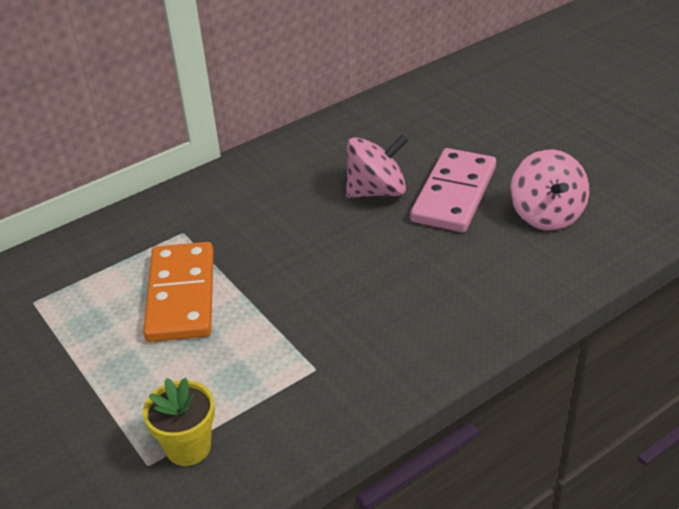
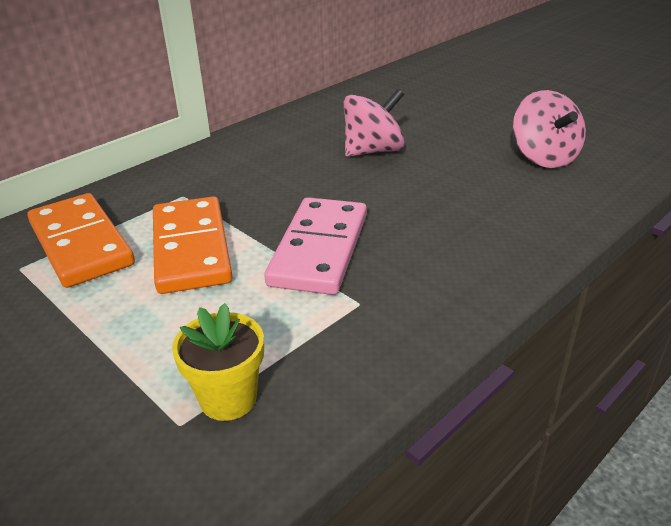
camera: 10 degrees left, 5 degrees down
pink domino [410,148,496,232] -> pink domino moved to [264,197,367,295]
none -> orange domino [28,193,135,288]

